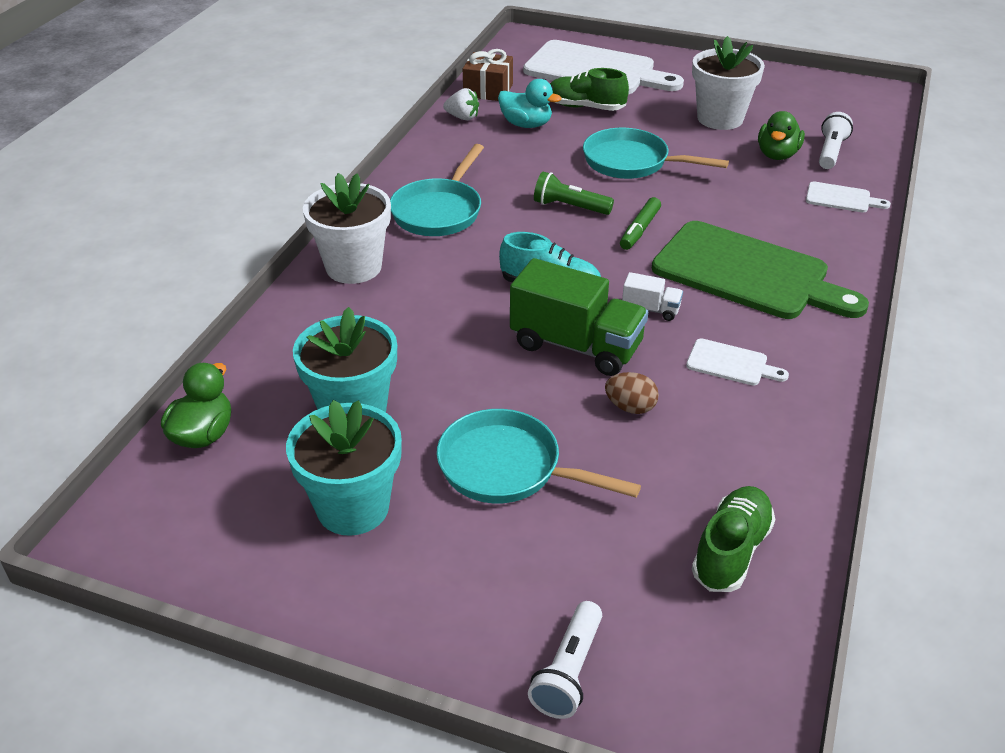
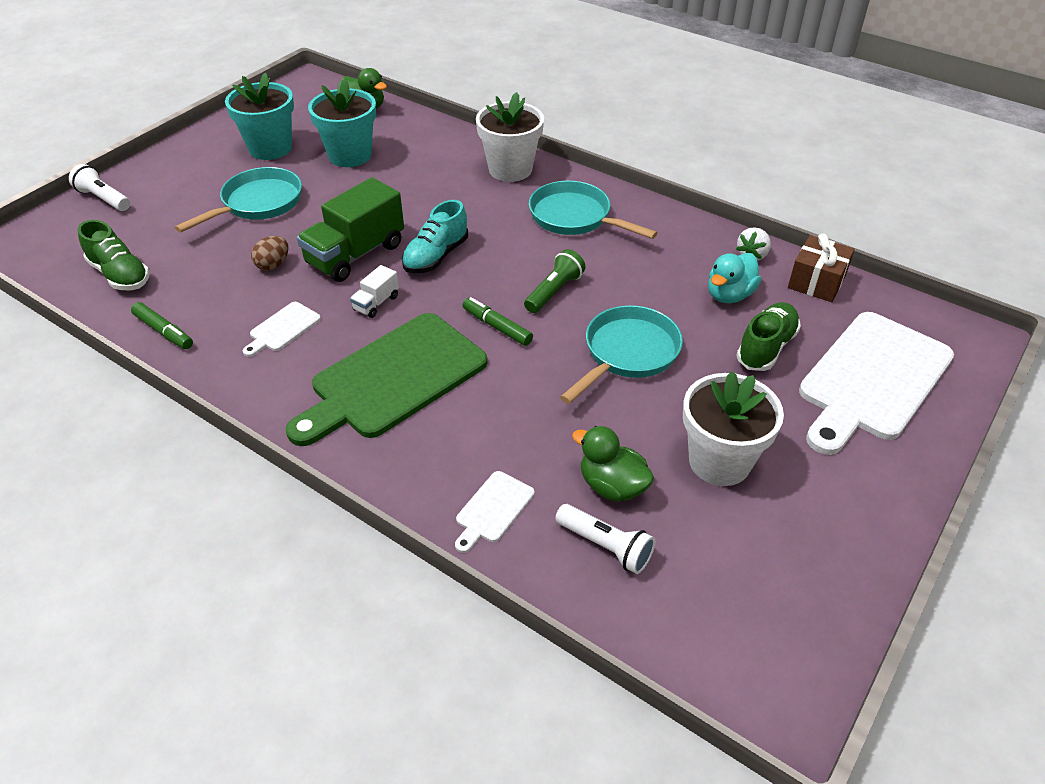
camera: 105 degrees right, 5 degrees up
none -> green marker [131,302,193,349]

